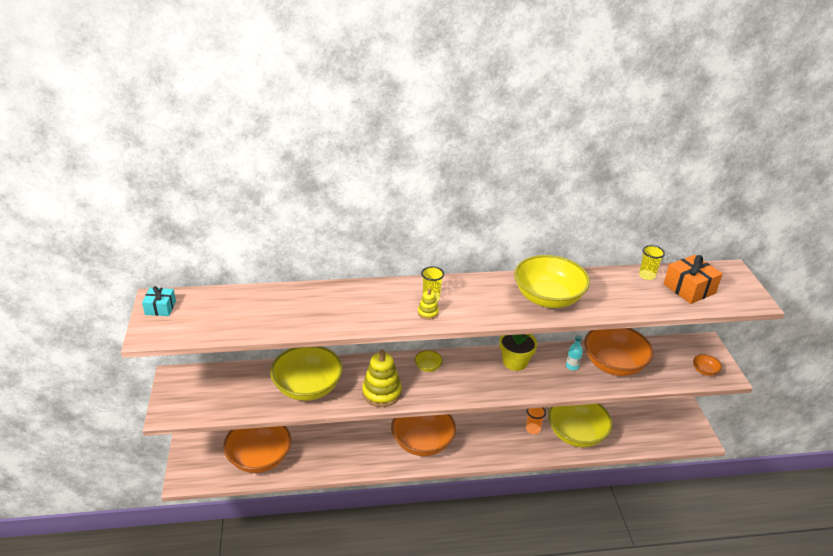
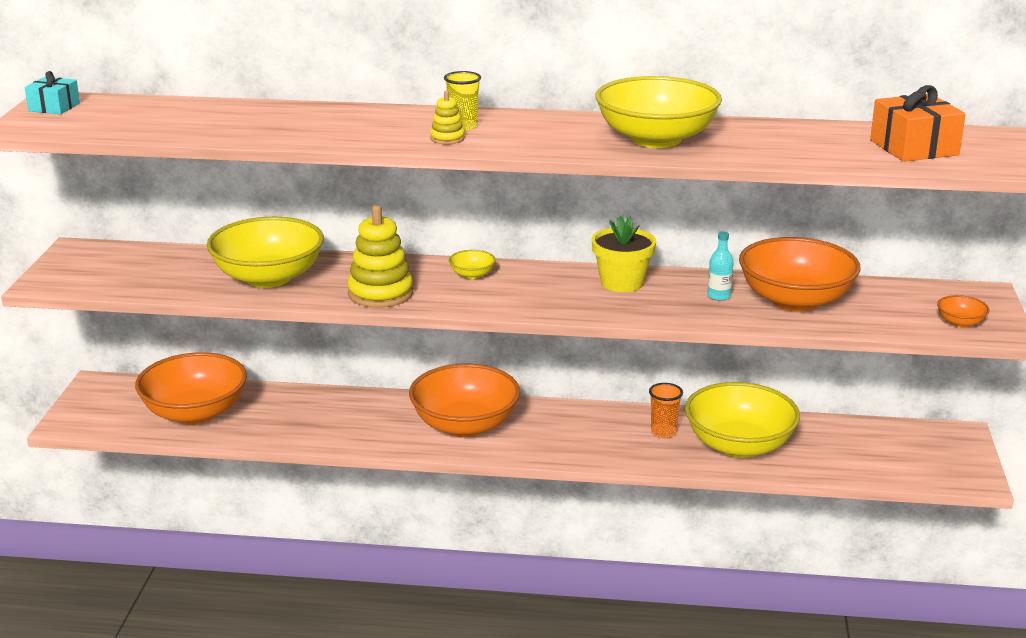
camera: 15 degrees right, 10 degrees down
yellow cup [639,245,665,280] -> none

